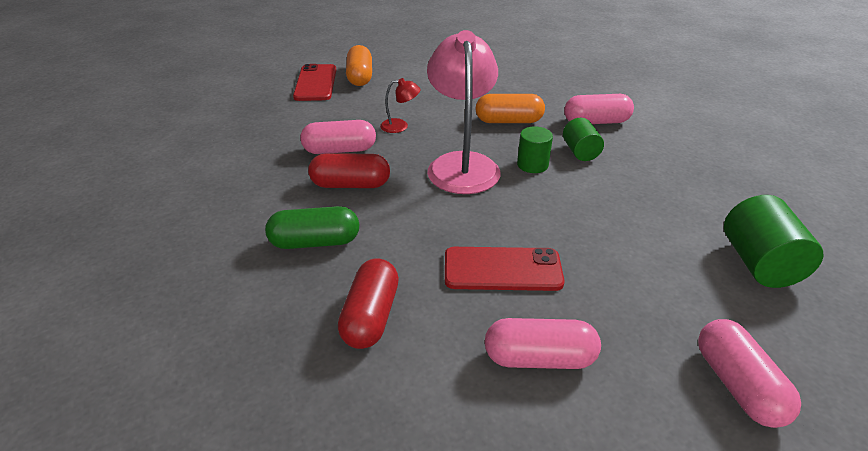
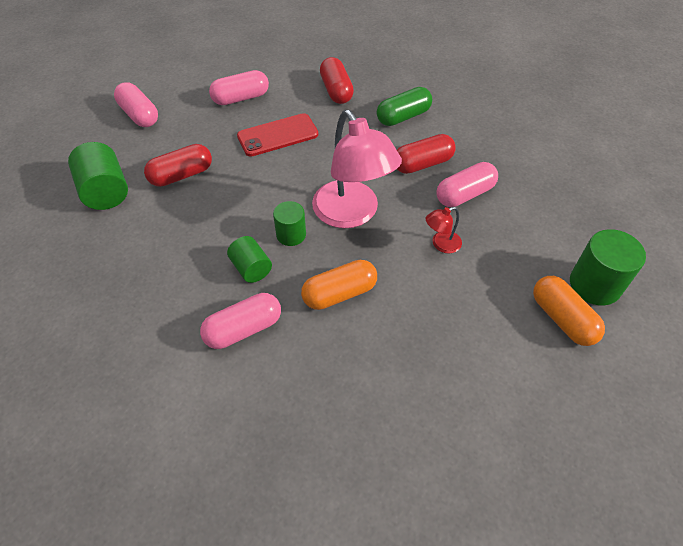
camera: 155 degrees right, 15 degrees up
red phone [293,64,336,101] -> green cylinder [570,229,646,305]
none -> red capsule [144,144,212,187]

